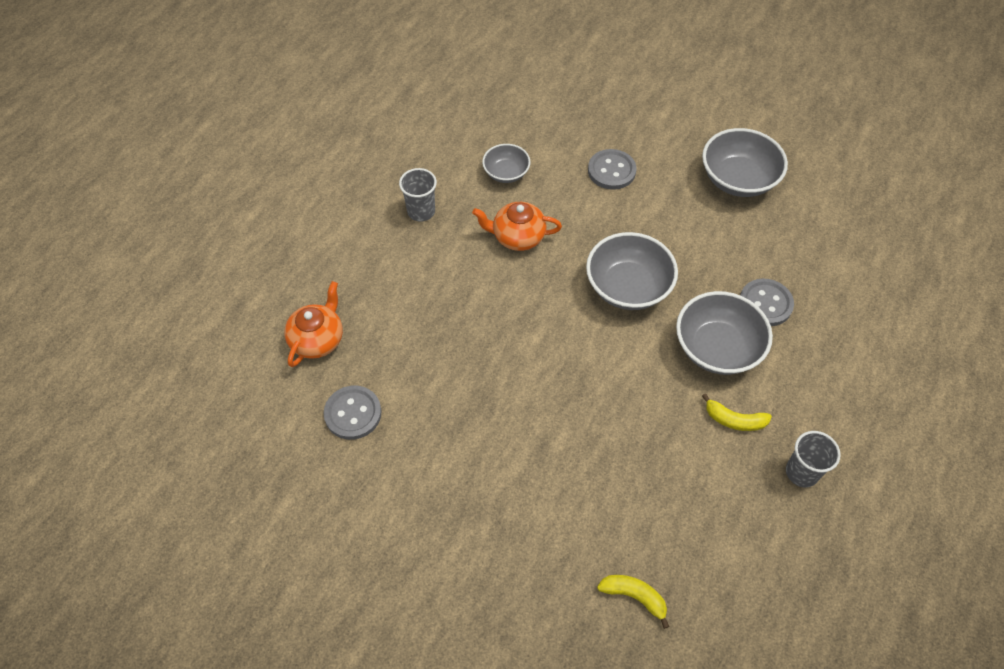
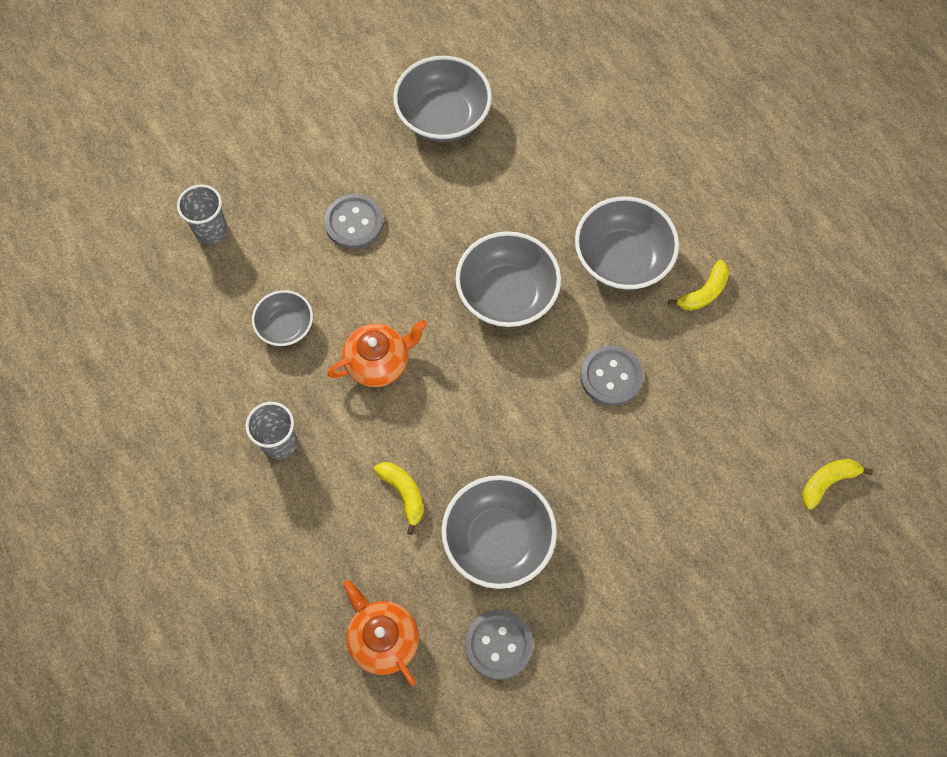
camera: 60 degrees left, 10 degrees up
orange teapot [472,202,562,251] -> orange teapot turned 150 degrees counterclockwise [327,320,427,387]
grey button [740,279,794,326] -> grey button moved to [580,346,643,406]
grey cup [786,431,841,488] -> grey cup moved to [177,184,228,244]
none -> yellow banana [374,462,423,535]
none -> grey bowl [441,475,557,589]

